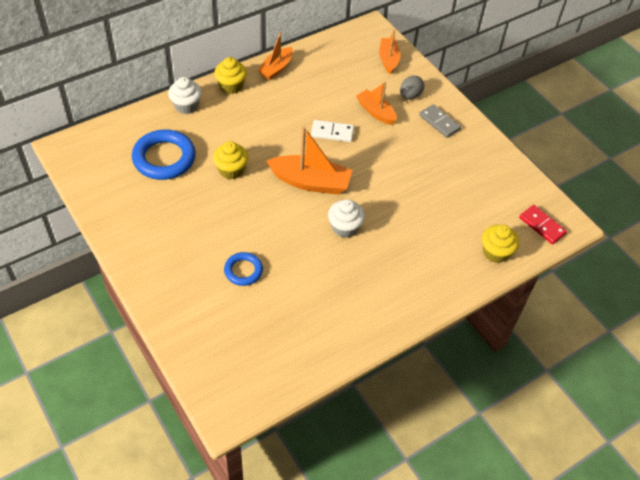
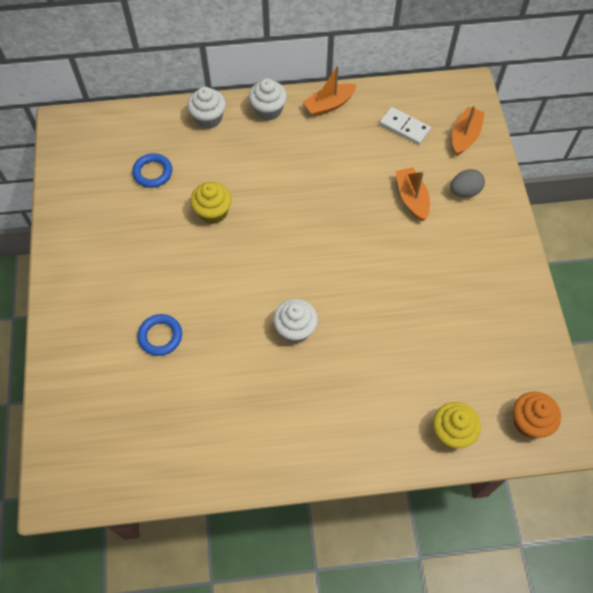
camera: 30 degrees right, 10 degrees up
blue ring [132,129,196,180] -> blue ring [132,153,172,188], size x0.56
yellow cupcake [214,57,247,94] -> white cupcake [249,78,287,121]
orange boat [266,126,353,195] -> none
white domino [311,120,354,142] -> white domino moved to [379,107,431,145]
grey domino [419,104,461,138] -> none
red domino [519,205,567,244] -> orange cupcake [513,392,561,438]

